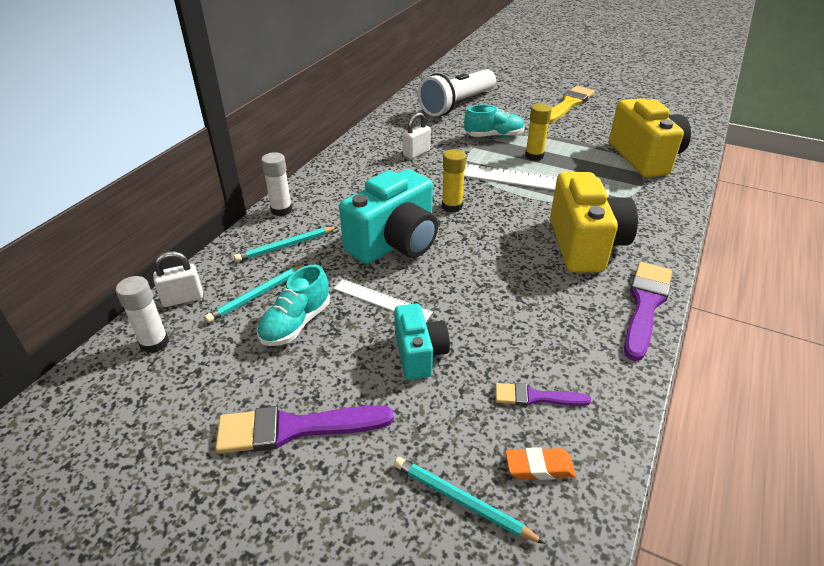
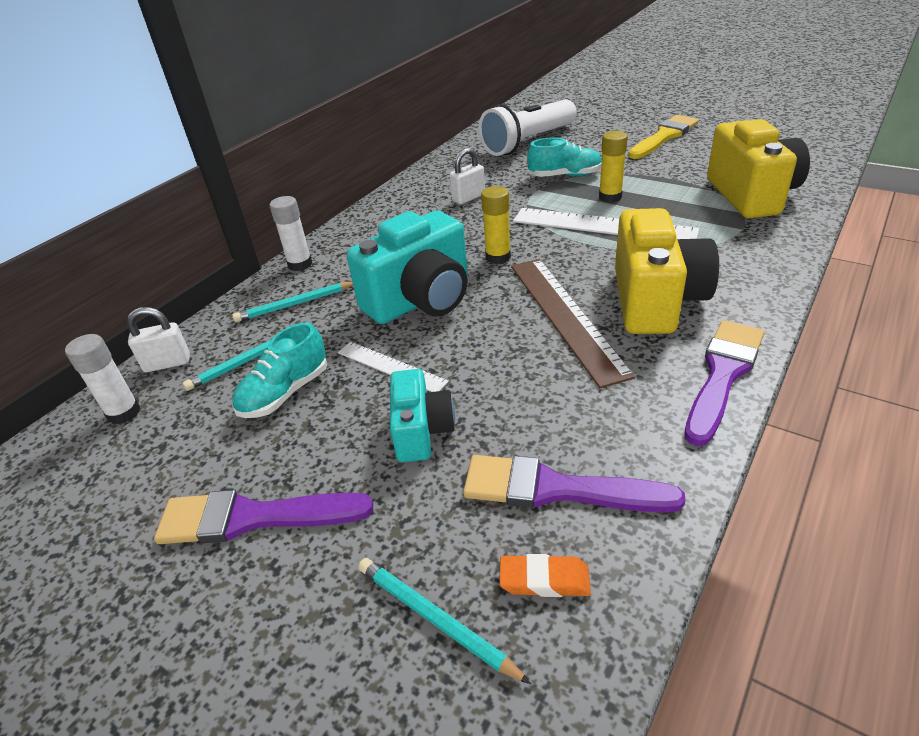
camera: 10 degrees right, 0 degrees up
purple brush [495,383,591,406] -> purple brush [463,455,685,513], size x1.76
none -> brown ruler [511,259,635,388]

